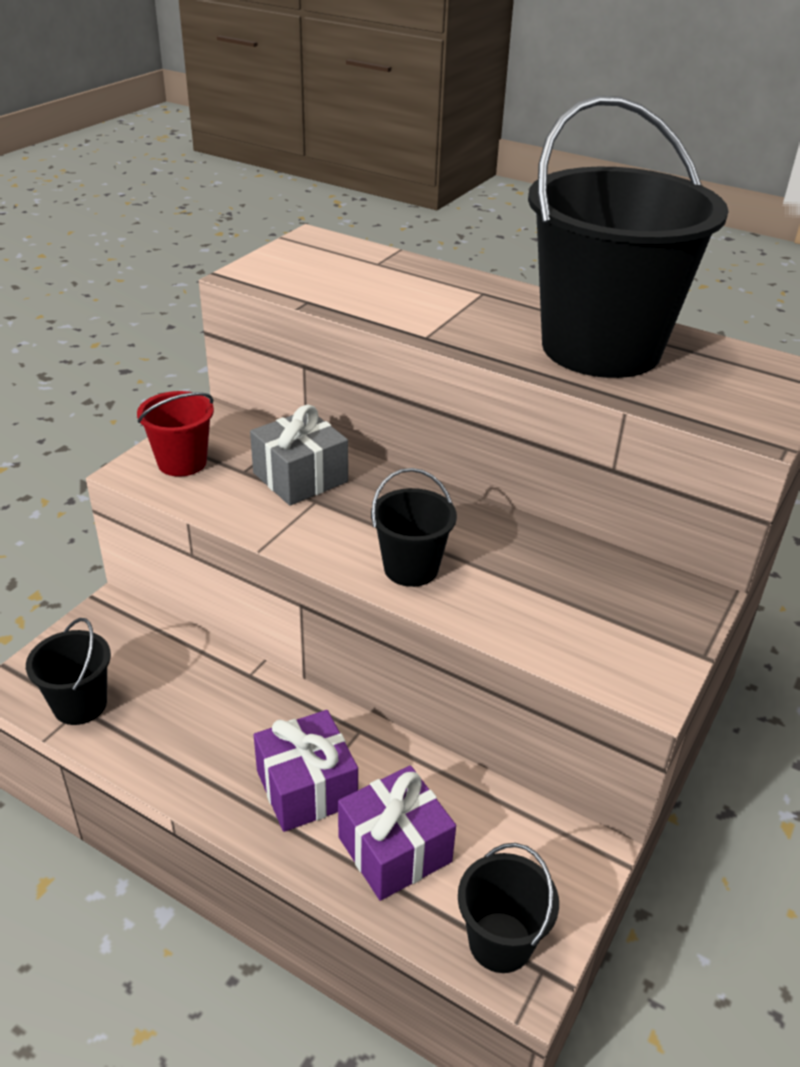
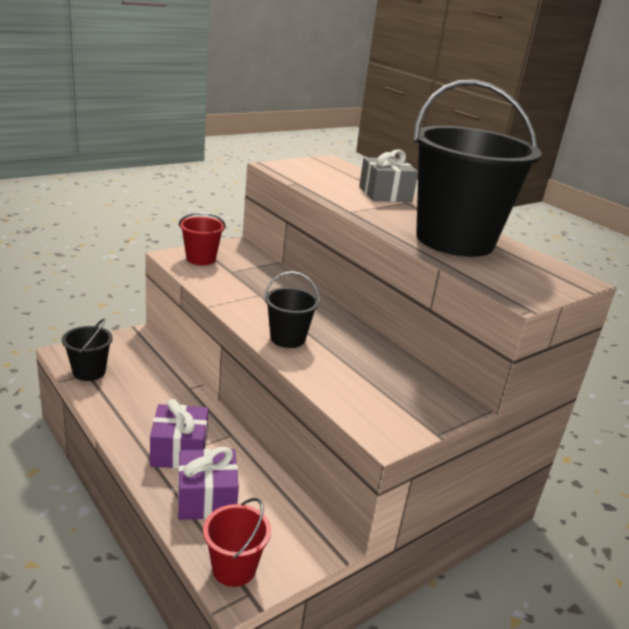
camera: 20 degrees right, 10 degrees down
grey gift [250,405,348,506] -> grey gift moved to [359,149,418,202]
black bucket [458,843,559,973] -> red bucket [203,498,271,587]

